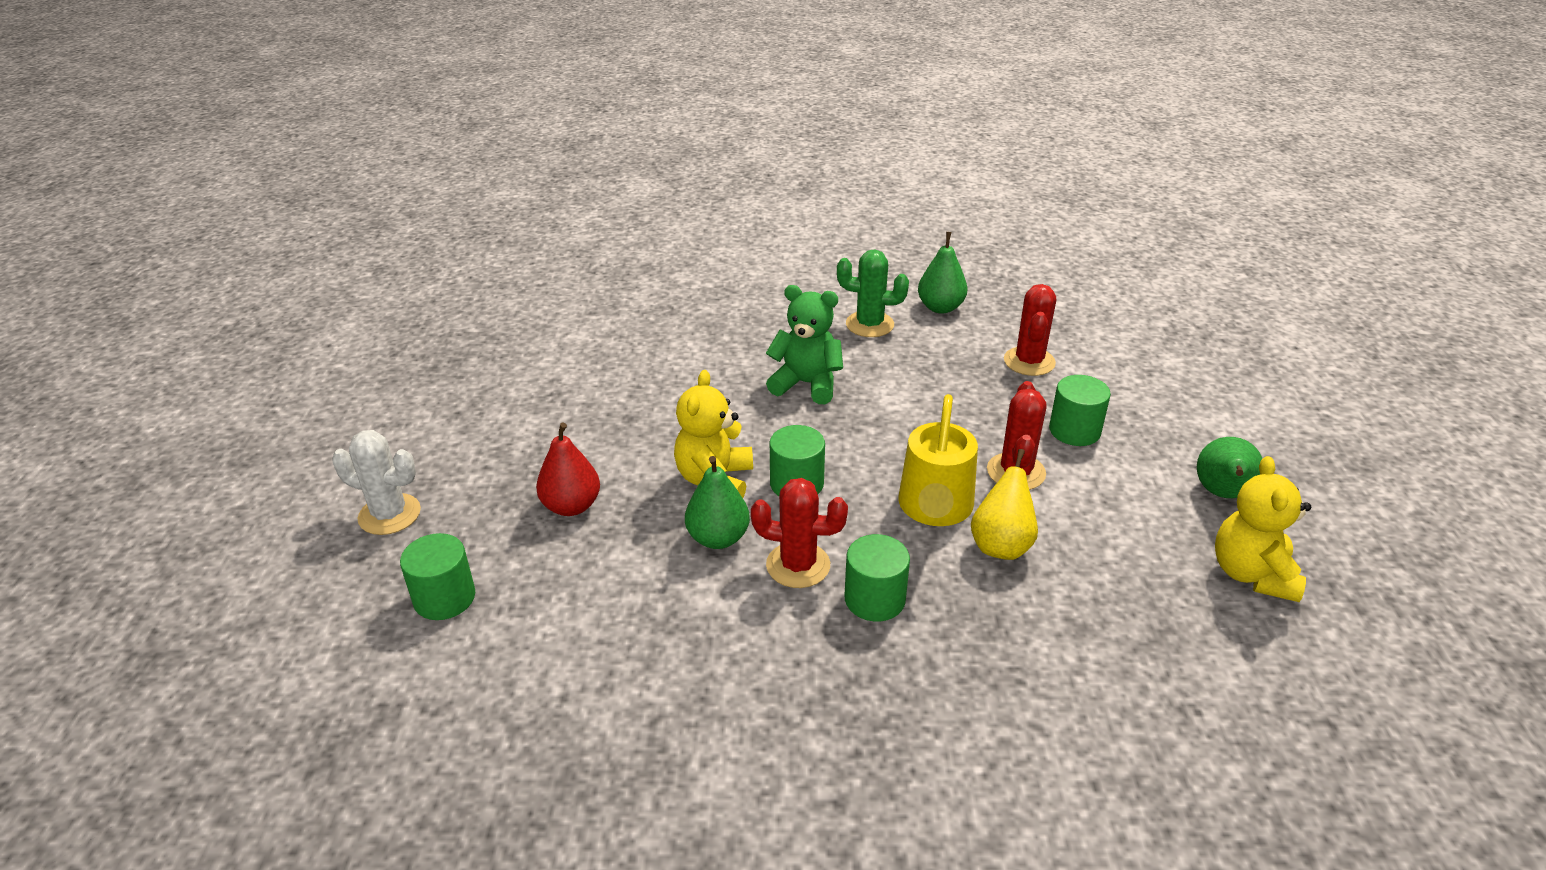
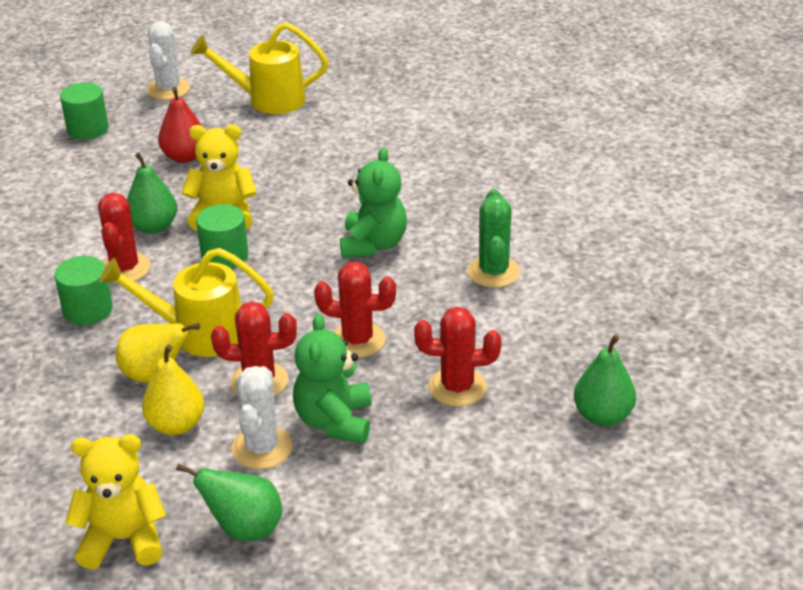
camera: 80 degrees right, 0 degrees up
green pear [918,232,968,314] -> green pear moved to [574,335,636,426]
green cylinder [1049,375,1111,446] -> green teddy bear [293,314,372,444]
none -> yellow pear [142,345,205,435]
none -> yellow watering can [191,22,328,114]
none -> white cactus [231,366,292,469]
none -> red cactus [314,261,396,358]

